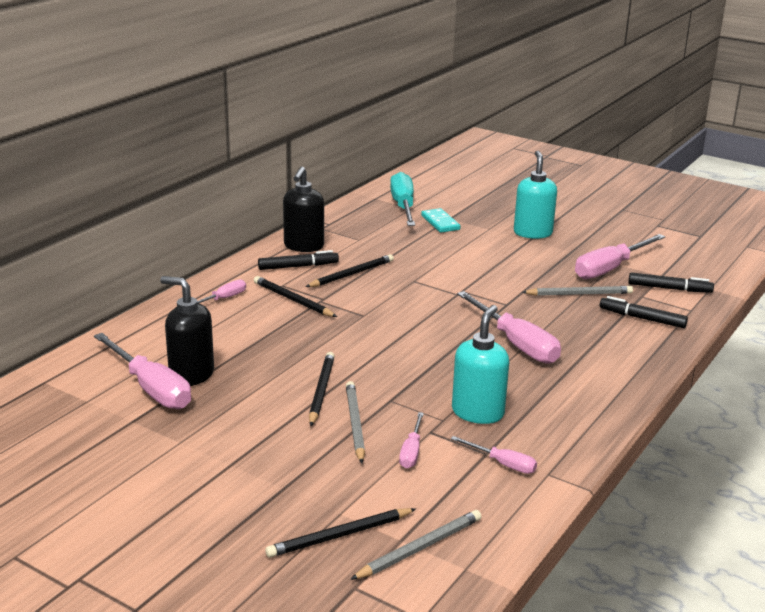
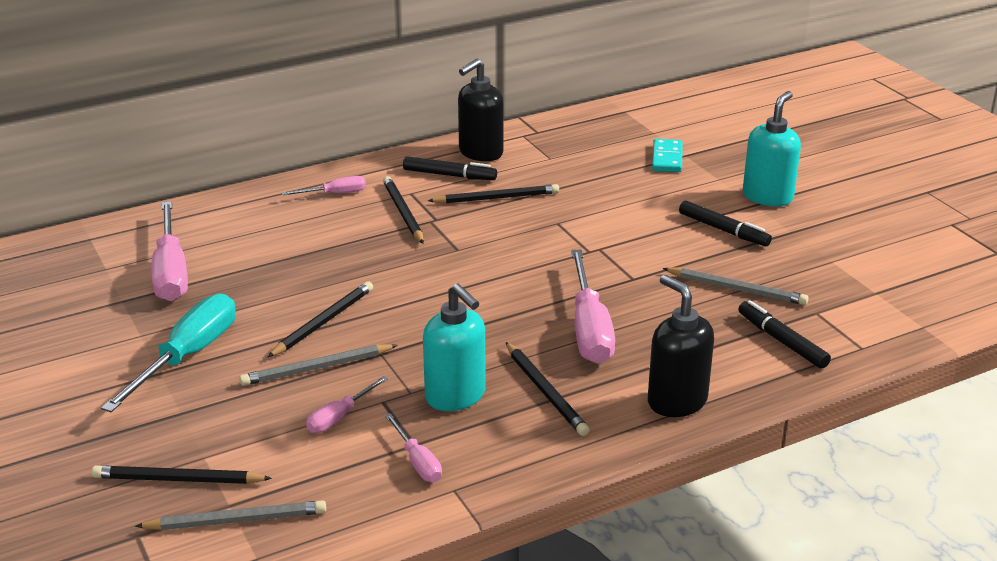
camera: 30 degrees right, 5 degrees up
black soap dispenser [160,276,214,386] -> black soap dispenser moved to [648,275,714,417]
grey pencil [346,381,365,464] -> grey pencil turned 135 degrees counterclockwise [239,344,398,386]
turquoise screwdriver [390,172,415,226] -> turquoise screwdriver moved to [101,293,236,412]
turquoise soap dispenser [452,305,509,424] -> turquoise soap dispenser turned 90 degrees clockwise [423,283,486,411]
pink screwdriver [575,234,665,279] -> none
black marker [628,273,714,293] -> black marker moved to [679,200,772,246]
none -> black pencil [506,342,590,436]

